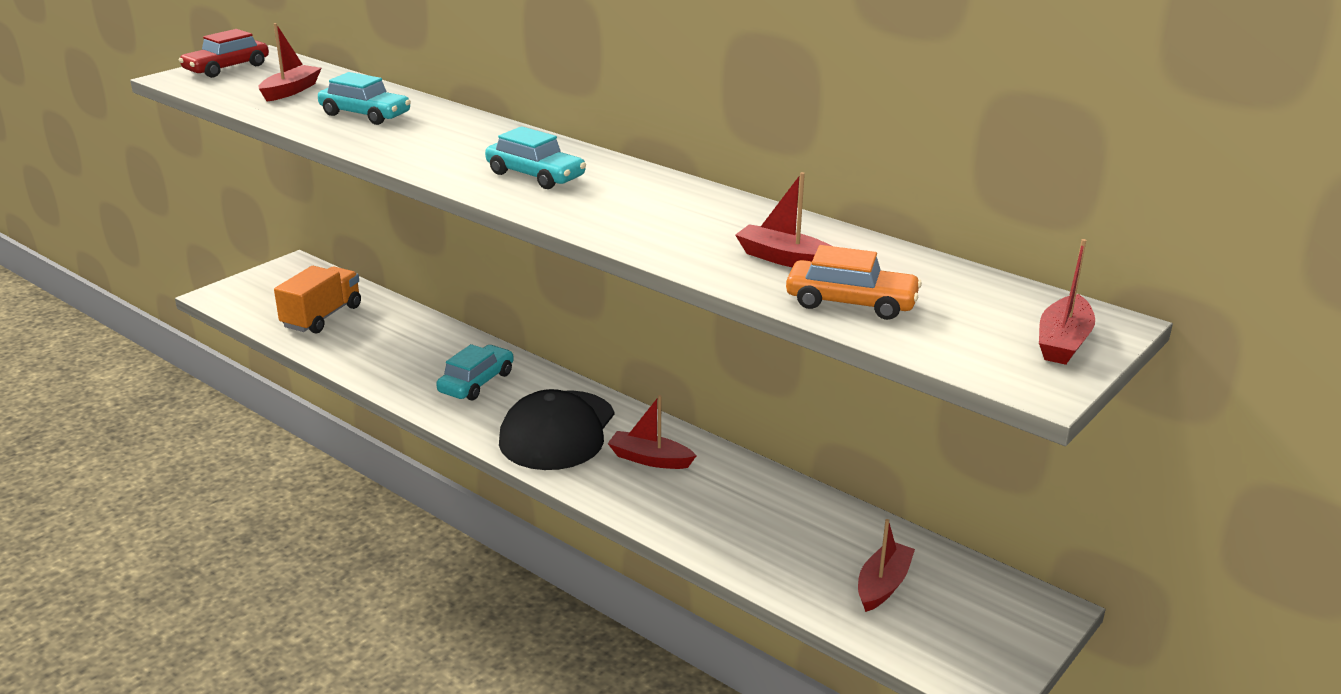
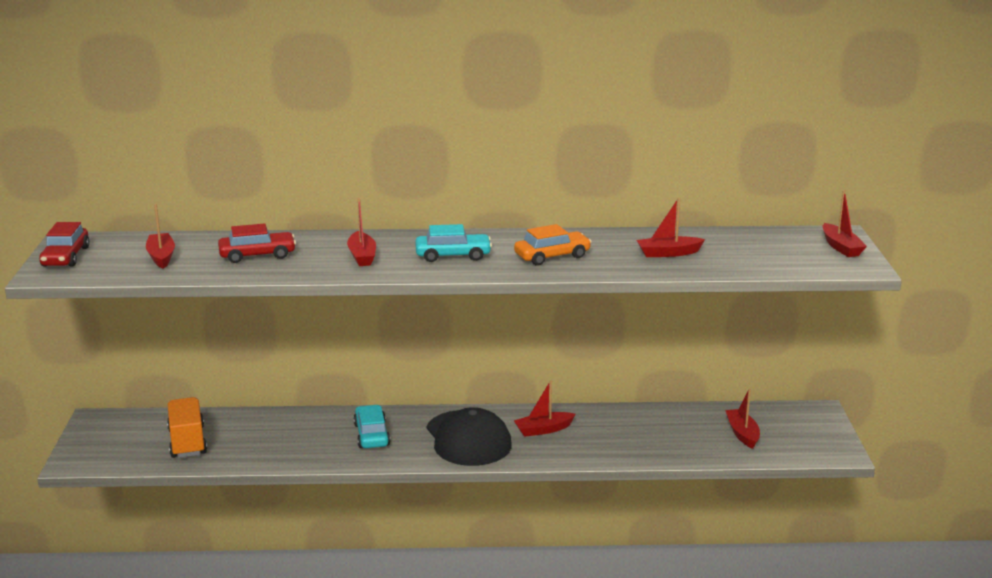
camera: 40 degrees left, 5 degrees down
turquoise car [318,72,411,125] -> red car [218,223,296,263]
orange car [786,245,922,320] -> orange car moved to [514,224,592,265]
none -> red boat [347,198,376,266]

